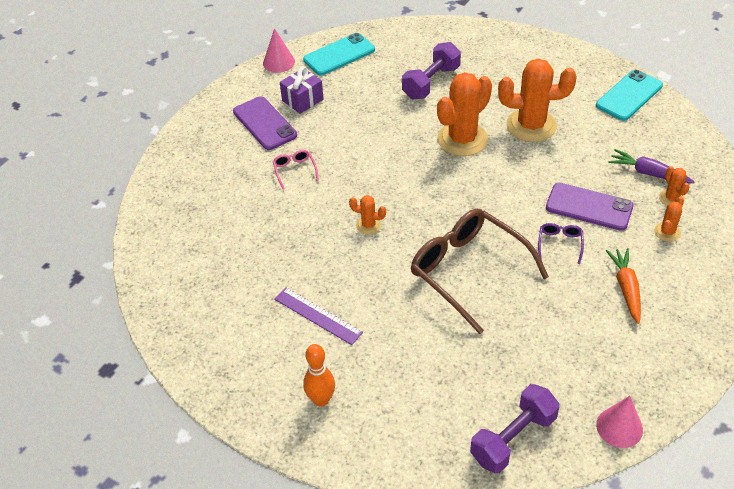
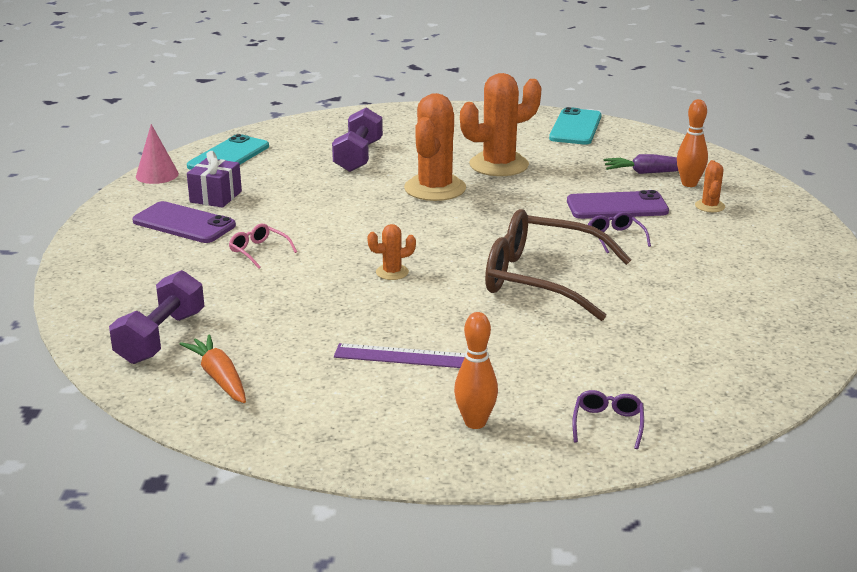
camera: 30 degrees left, 20 degrees down
purple dumbbell [470,384,560,473] -> purple dumbbell moved to [109,270,204,364]
pink cone [596,396,643,448] -> none
orange carrot [606,248,641,324] -> orange carrot moved to [180,334,246,403]
orange cactus [659,166,690,206] -> orange bowling pin [677,99,708,187]
none -> purple glasses [572,390,644,449]

